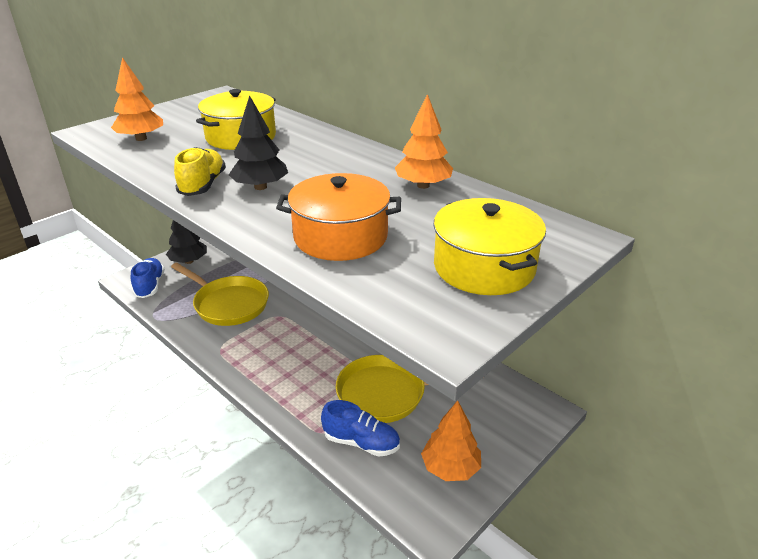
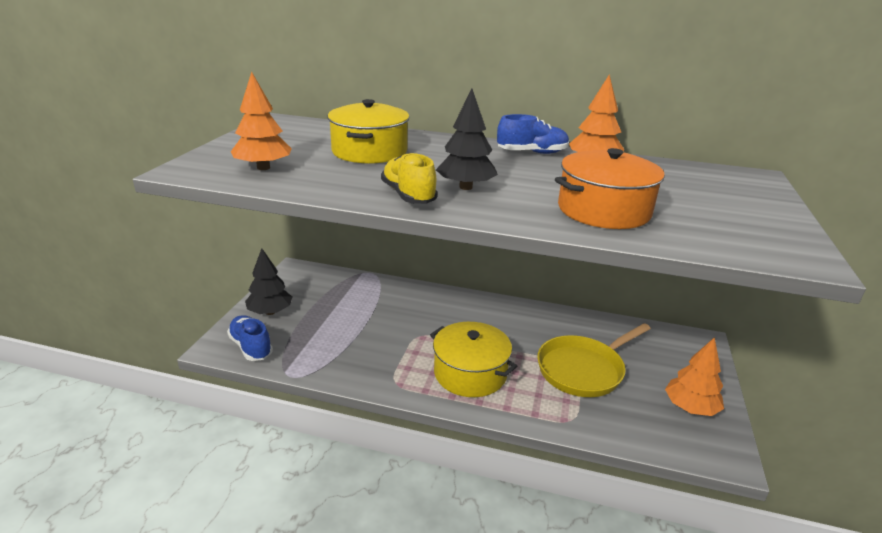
camera: 30 degrees left, 5 degrees down
yellow pan [171,263,269,326] -> none
blue shoe [321,400,400,457] -> blue shoe moved to [497,114,569,154]
yellow pot [433,198,546,295] -> yellow pot moved to [430,322,517,397]

